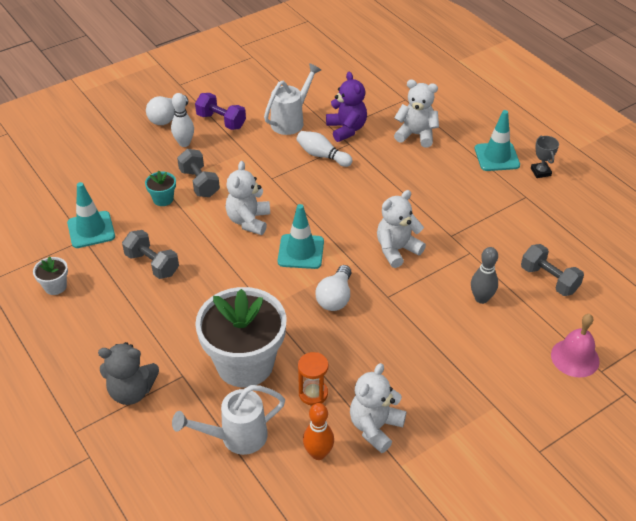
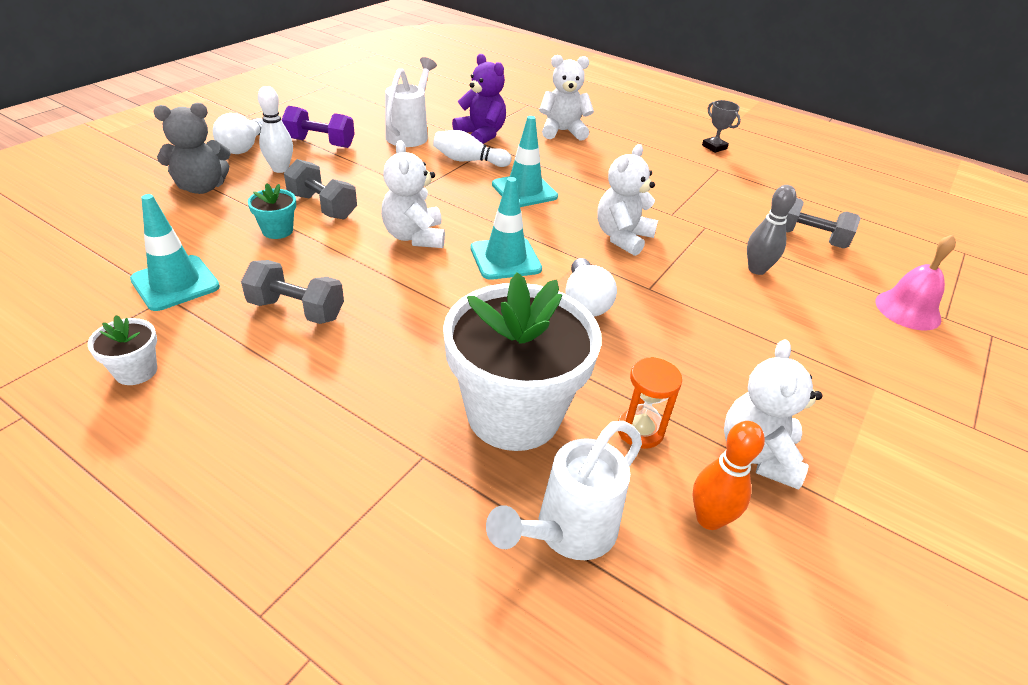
camera: 25 degrees left, 5 degrees down
grey teddy bear [98,342,159,405] -> grey teddy bear moved to [153,103,231,194]
turquoise traffic cone [475,110,520,171] -> turquoise traffic cone moved to [492,116,558,207]

